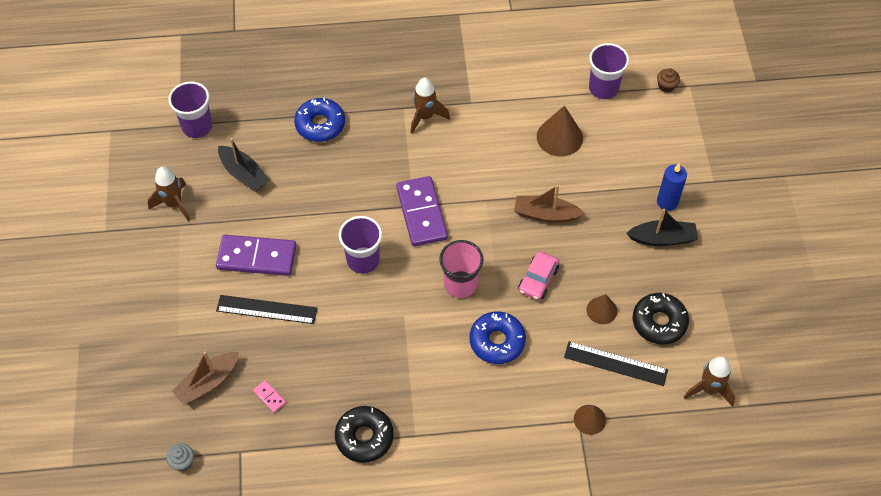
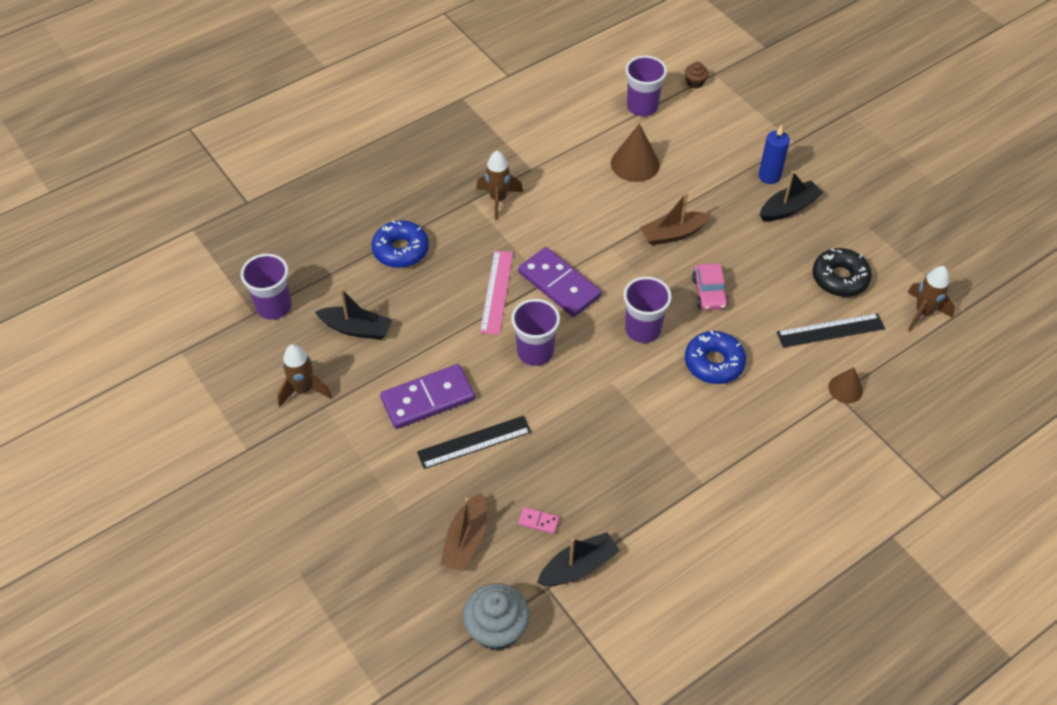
camera: 30 degrees left, 5 degrees down
grey cupcake [166,444,194,471] -> grey cupcake [463,583,530,651], size x2.01
black donut [335,406,394,463] -> none
pink cup [439,240,483,298] -> purple cup [624,277,672,343]
brown cone [587,294,617,324] -> none
none -> pink ruler [480,251,513,335]
none -> black boat [537,532,620,586]

